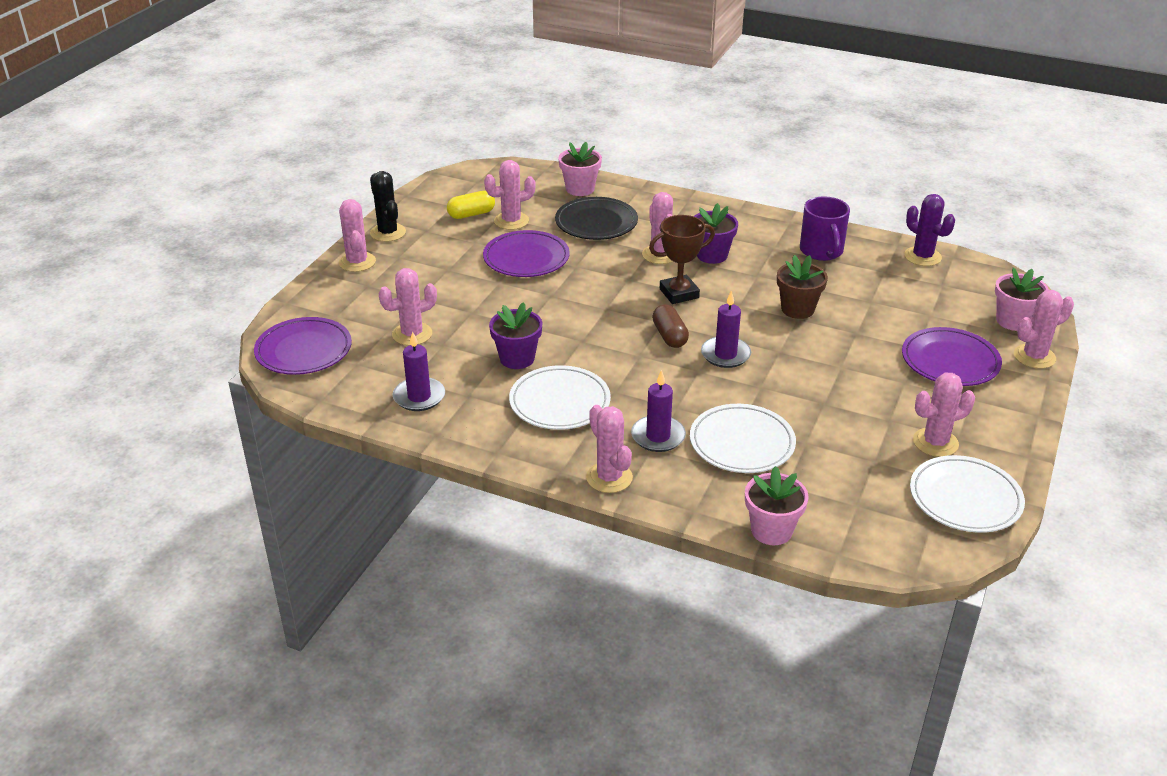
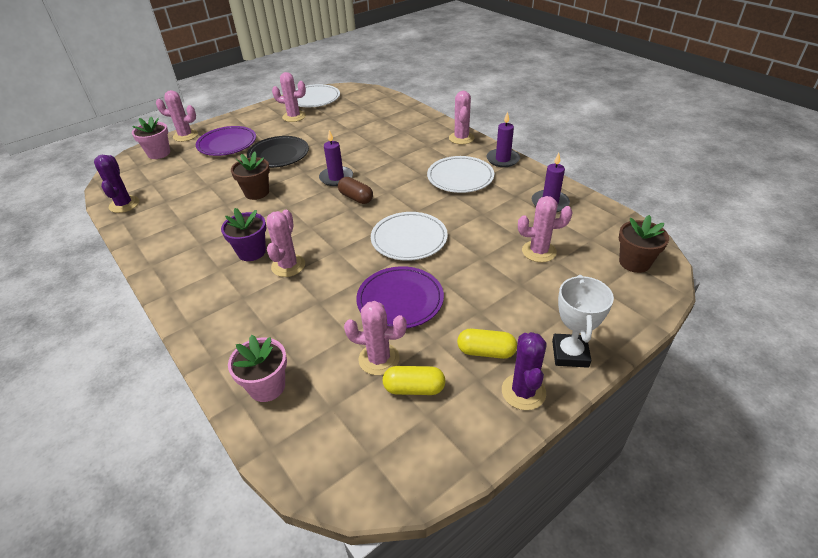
camera: 150 degrees left, 5 degrees up
purple plate [254,317,352,375] -> brown flower pot [619,215,669,273]
pink cactus [339,199,376,272] -> white trophy [552,275,614,368]
black cactus [370,171,406,242] -> purple cactus [502,332,547,410]
purple flower pot [489,302,542,369] -> none
black plate [555,197,638,240] -> black plate moved to [247,136,309,168]
purple candle [631,370,686,452] -> purple candle moved to [487,111,520,167]
brown trophy [649,215,715,304] -> none
brown capsule [652,304,689,348] -> brown capsule turned 60 degrees counterclockwise [338,177,373,204]
white plate [690,404,796,473] -> white plate moved to [371,212,448,261]
pink flower pot [745,466,809,545] -> none
purple mug [800,197,850,261] -> none
none -> yellow capsule [457,329,517,359]

